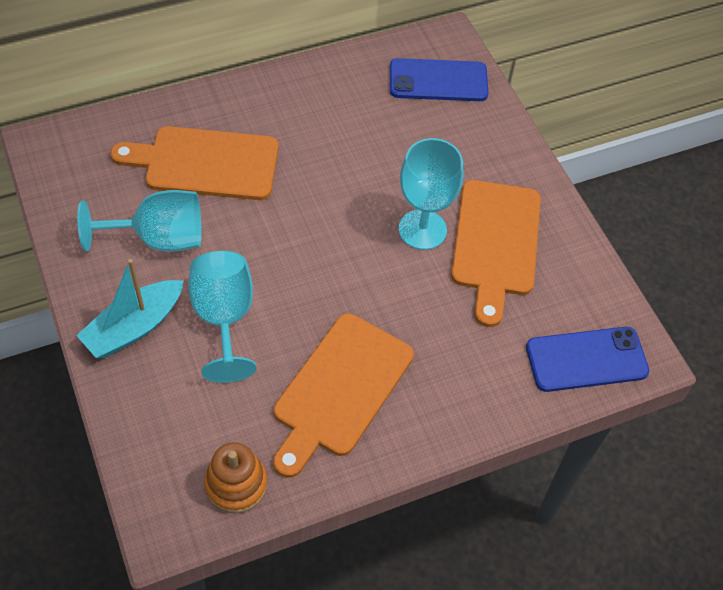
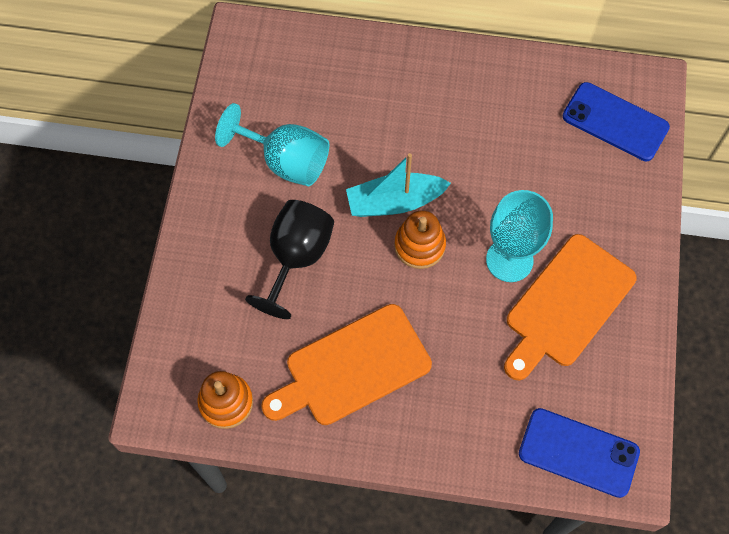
camera: 35 degrees right, 10 degrees up
turquoise boat [76,259,184,358] -> turquoise boat moved to [346,153,451,217]
orange cutting board [110,126,279,200] -> none
turquoise goblet [188,251,257,383] -> black goblet [245,200,334,319]
none -> orange stacking toy [394,210,446,269]

